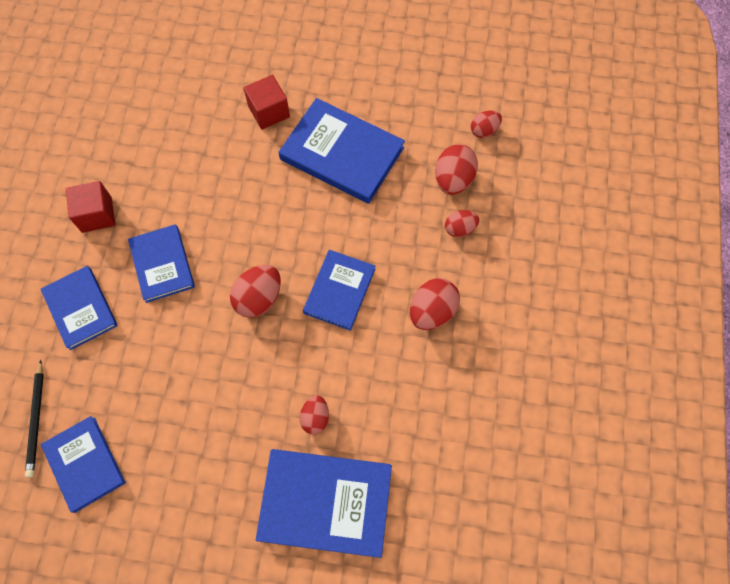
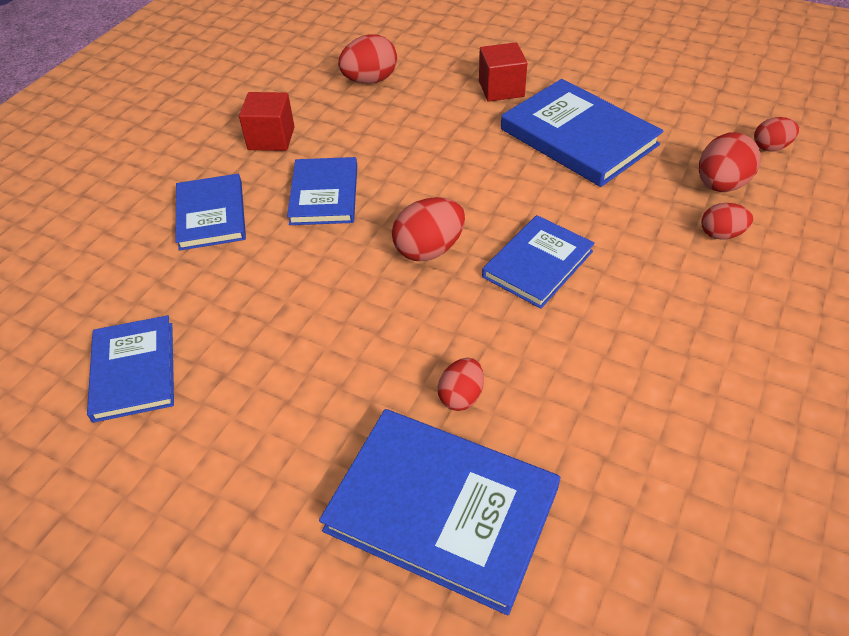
camera: 20 degrees right, 20 degrees down
black pencil [25,359,44,477] -> none
red egg [410,278,460,330] -> red egg moved to [338,34,397,84]

